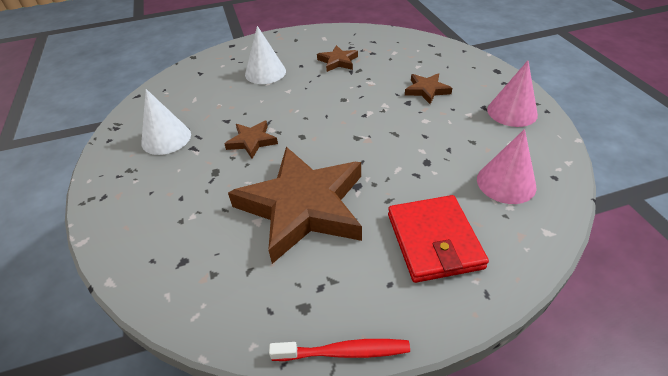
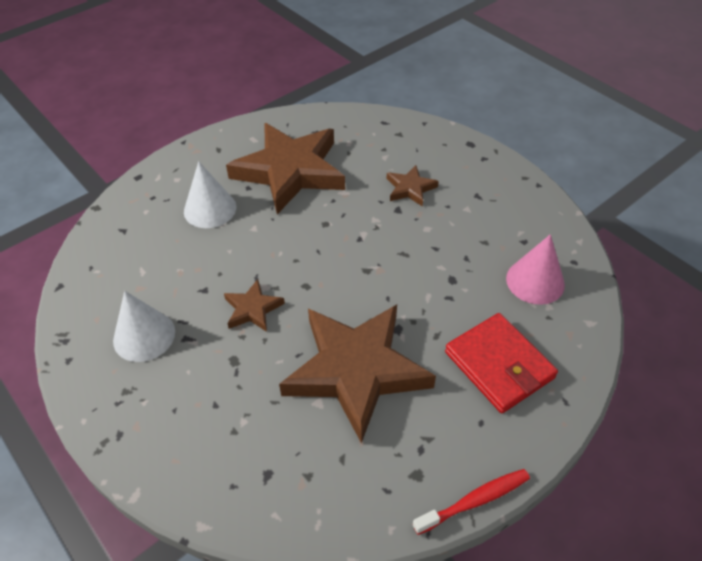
camera: 25 degrees left, 5 degrees up
brown star [317,45,358,72] -> brown star [226,123,345,214], size x2.28
pink cone [487,61,538,127] -> none

